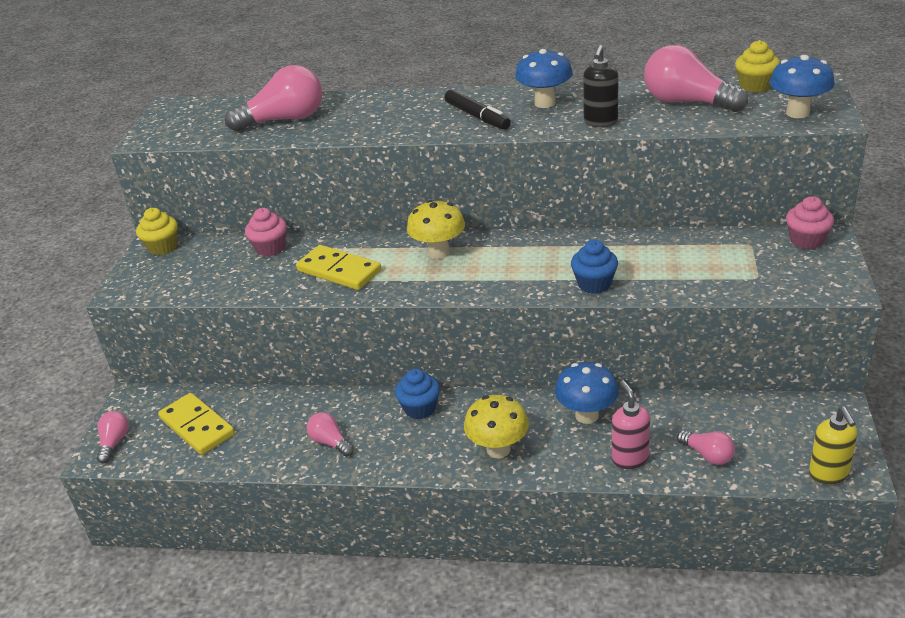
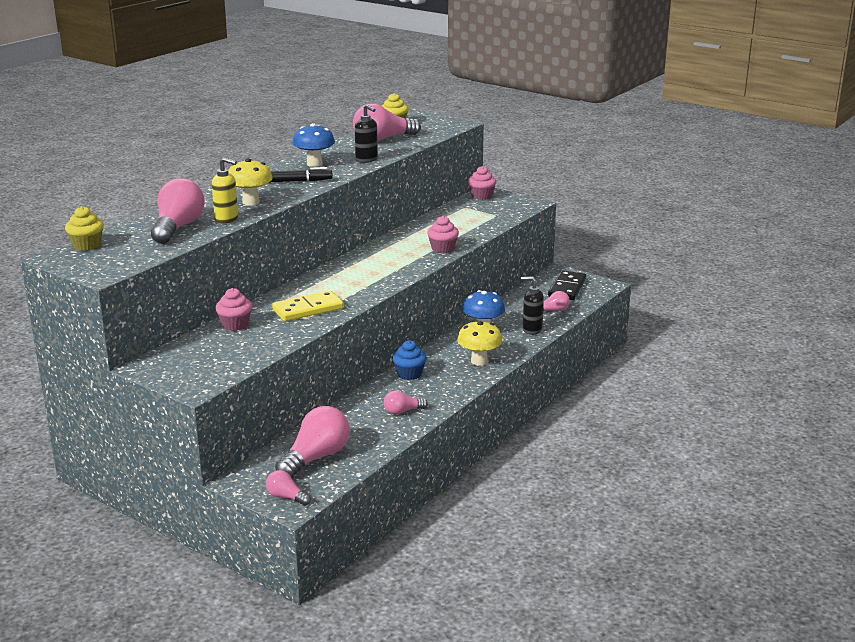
camera: 65 degrees left, 10 degrees down
yellow cupcake [136,208,178,255] -> yellow cupcake moved to [65,206,104,251]
yellow domino [158,393,235,455] -> pink light bulb [275,406,350,478]
yellow mushroom [407,200,465,259] -> yellow mushroom moved to [228,158,273,206]
blue cupcake [571,240,618,294] -> pink cupcake [427,216,459,253]
pink soap dispenser [612,380,650,469] -> black soap dispenser [521,276,544,334]
blue mushroom [770,55,835,118] -> none
yellow soap dispenser [809,407,857,485] -> yellow soap dispenser moved to [212,157,238,224]
none -> black domino [548,270,586,300]

